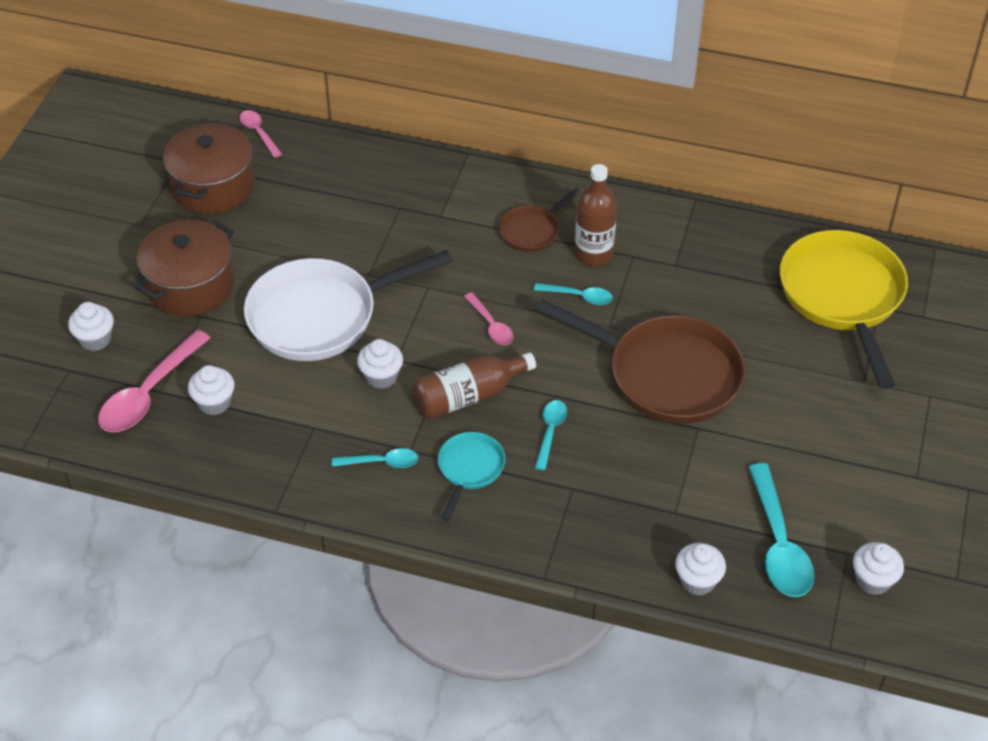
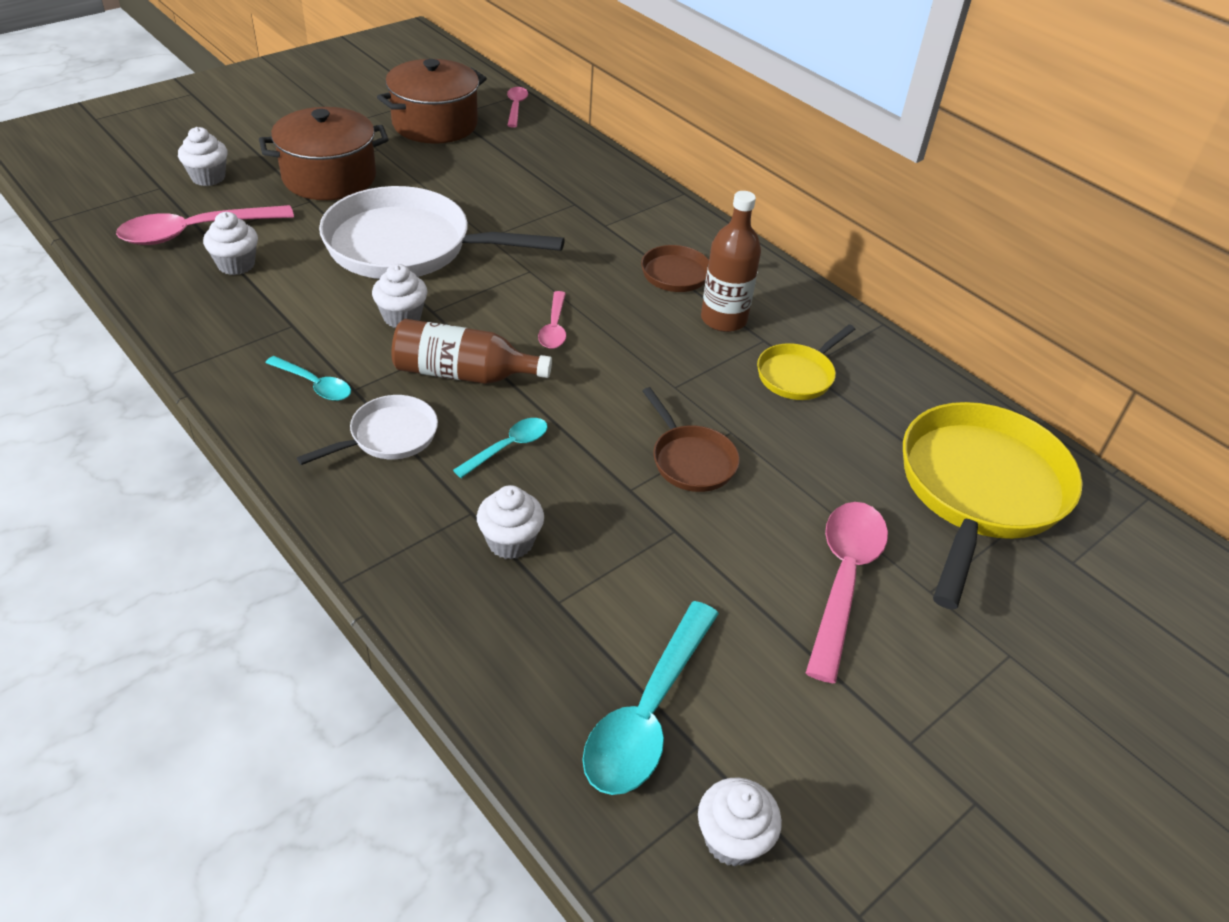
camera: 30 degrees right, 5 degrees down
turquoise pan [438,432,505,521] -> white pan [297,395,438,465]
turquoise spoon [534,283,613,305] -> none
brown pan [535,299,746,424] -> brown pan [643,387,740,492], size x0.49
white cupcake [675,543,726,596] -> white cupcake moved to [477,485,544,559]
none -> yellow pan [757,324,855,400]
none -> pink spoon [806,502,888,683]

